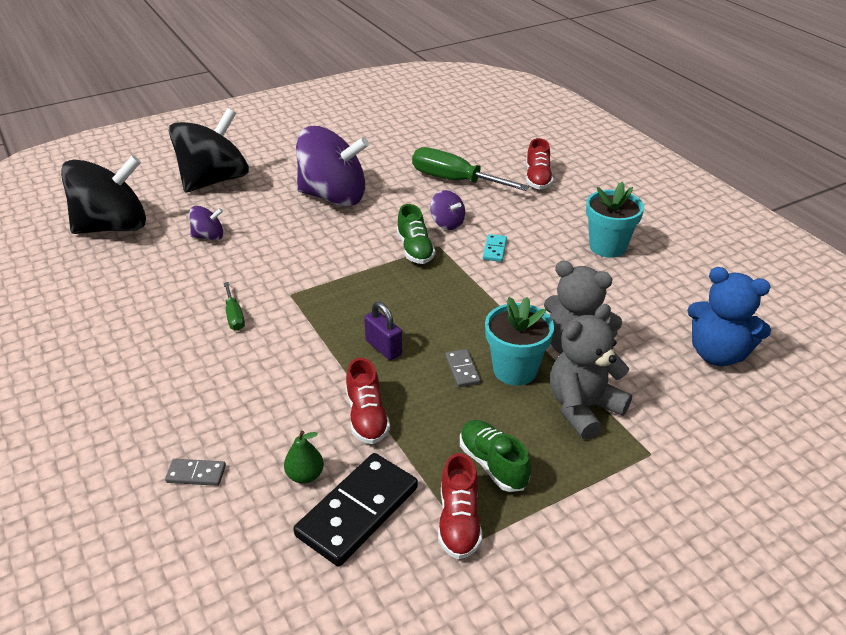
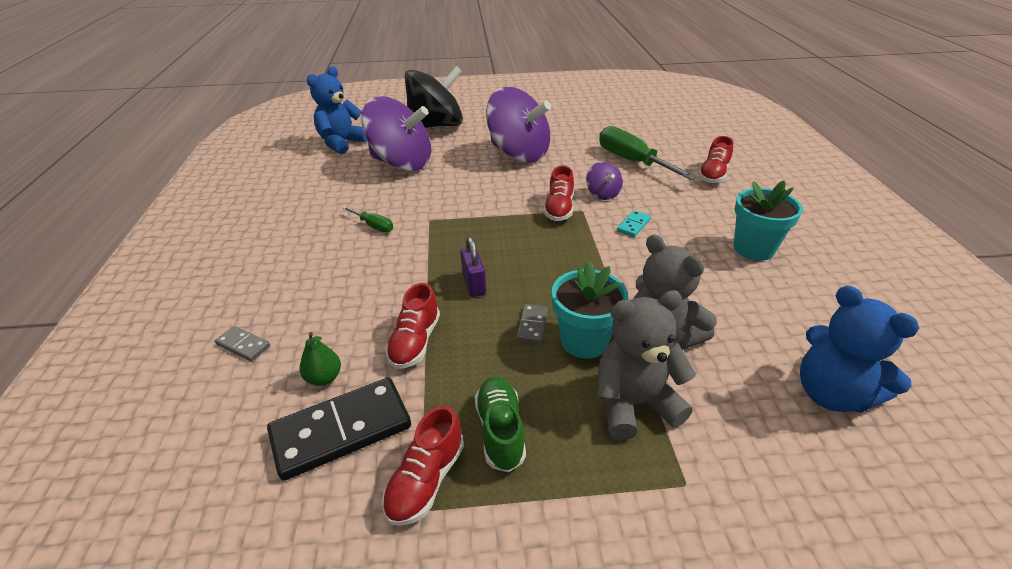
camera: 25 degrees right, 0 degrees up
black spinning top [61,155,146,234] -> blue teddy bear [307,66,367,154]
purple spinning top [189,206,223,241] -> purple spinning top [361,96,431,171], size x2.28
green screwdriver [224,282,245,331] -> green screwdriver turned 60 degrees counterclockwise [342,206,393,232]
green shoe [397,204,435,264] -> red shoe [544,165,574,221]

